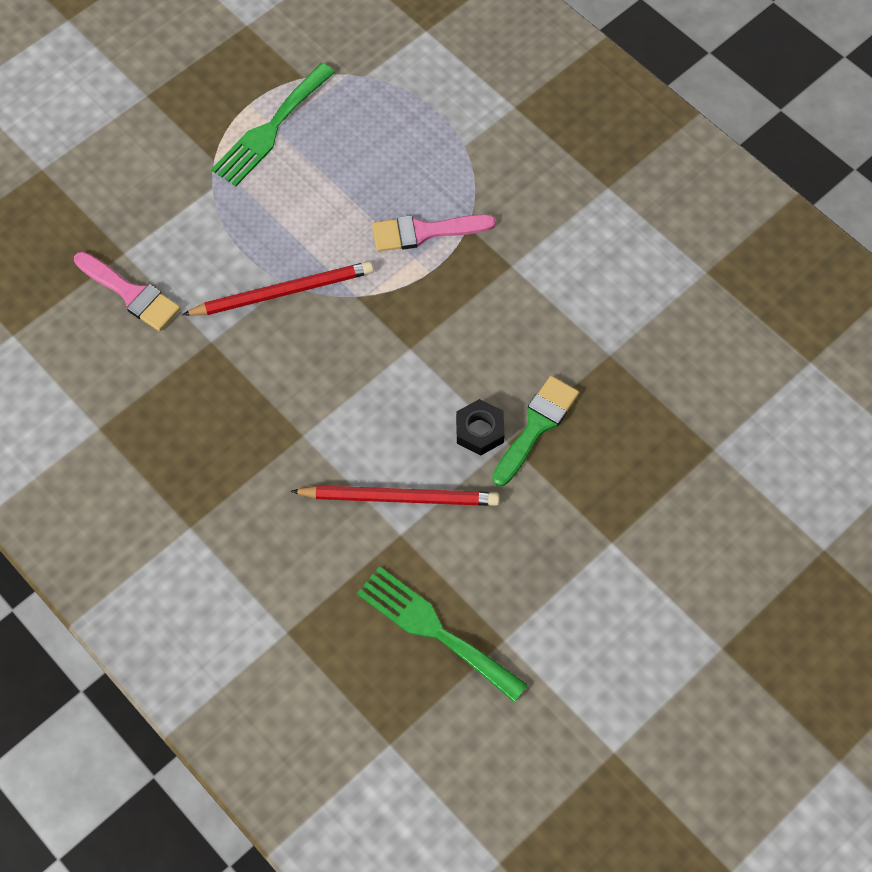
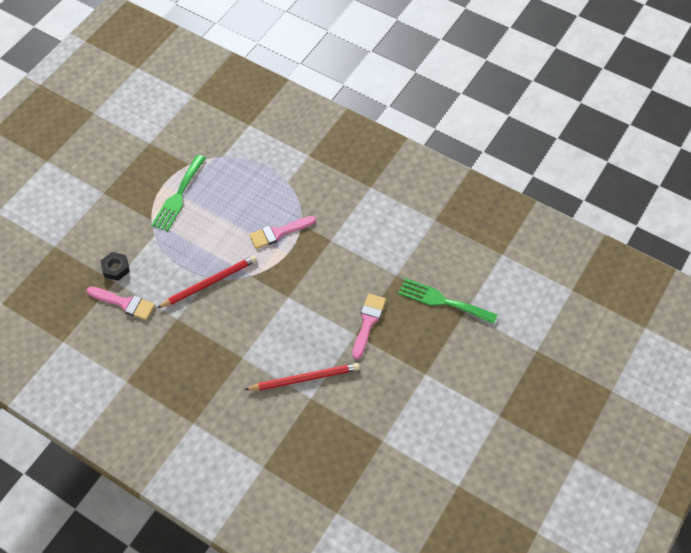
camera: 15 degrees left, 5 degrees down
green fork [357,566,528,703] -> green fork moved to [398,278,497,324]
black nut [456,399,504,456] -> black nut moved to [100,252,130,281]
green brush [492,376,579,486] -> pink brush [352,294,386,359]

